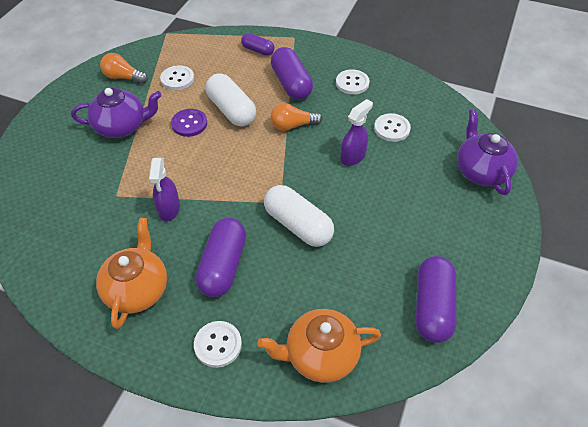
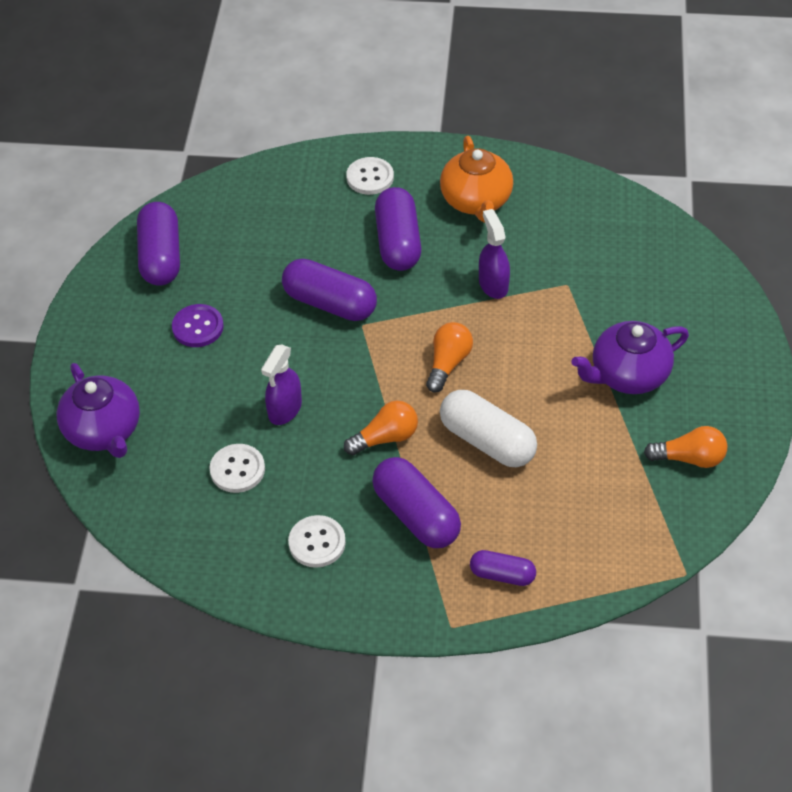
camera: 165 degrees right, 0 degrees up
white button [160,65,194,90] -> none
purple button [171,109,207,137] -> purple button moved to [172,304,224,347]
orange teapot [257,309,381,383] -> none
white capsule [264,185,334,247] -> purple capsule [282,259,377,321]
none -> orange light bulb [426,322,473,393]

